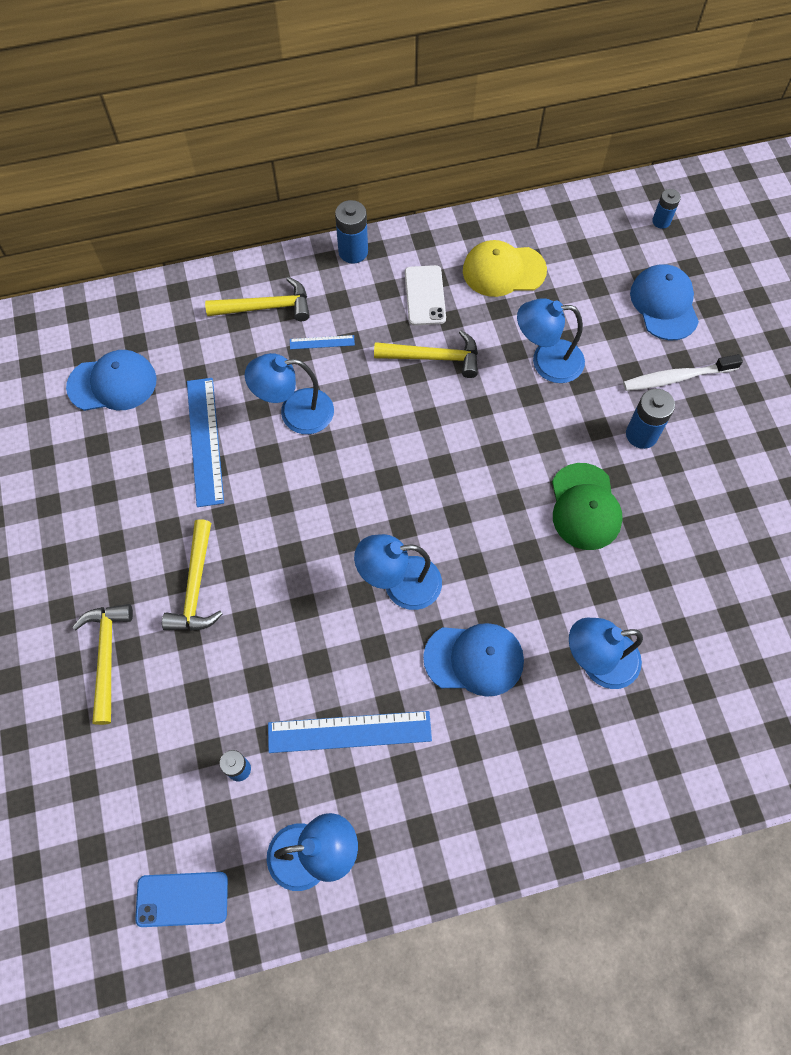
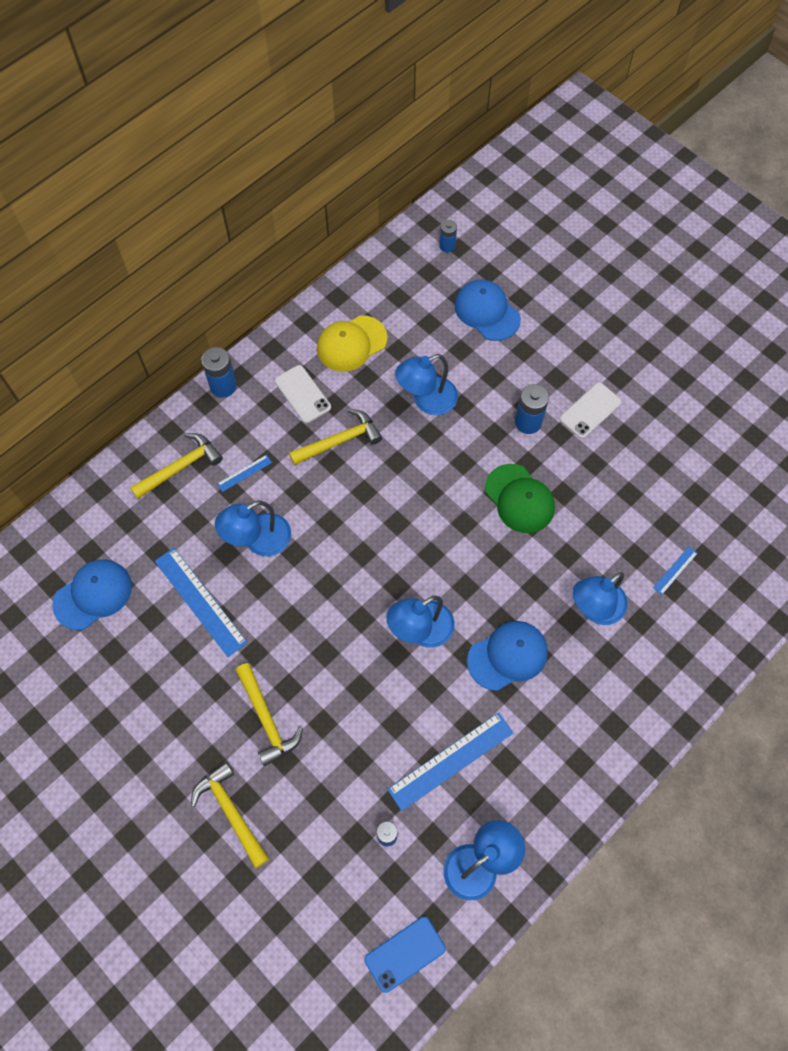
camera: 30 degrees left, 0 degrees up
white toothbrush [623,354,743,391] -> none
none -> white phone [560,382,622,439]
none -> blue ruler [653,547,698,595]

